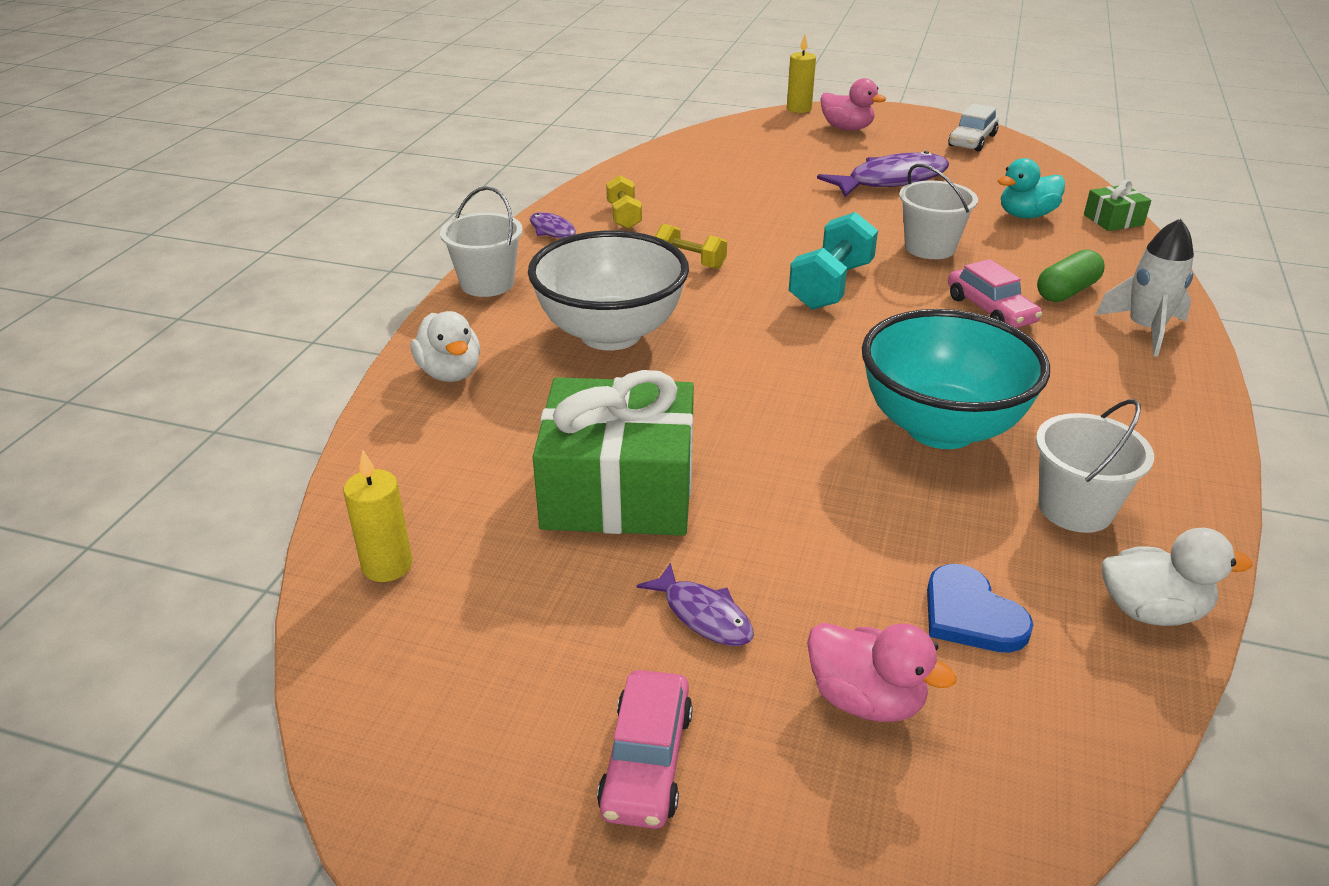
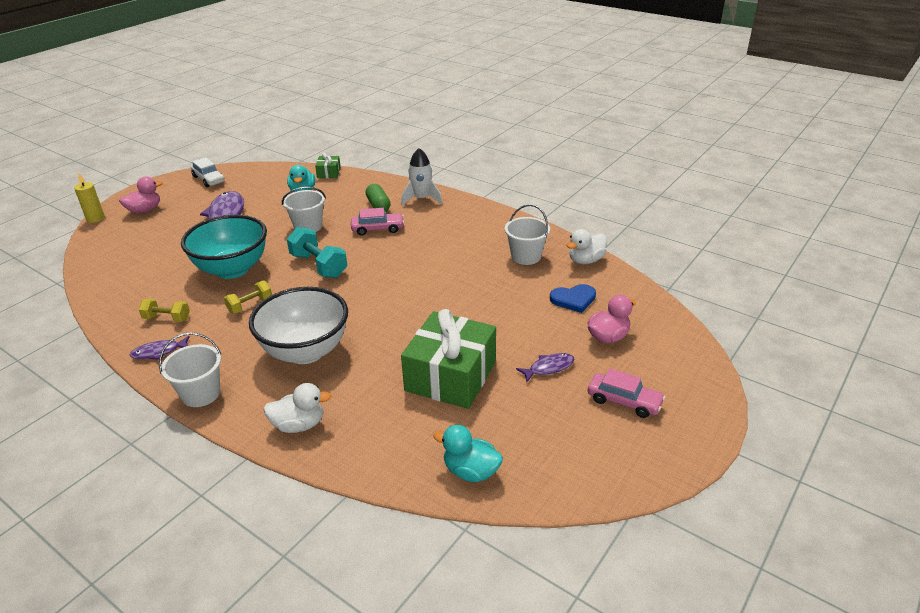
camera: 70 degrees left, 0 degrees up
yellow candle [343,450,412,582] -> turquoise duck [433,425,503,482]
turquoise bowl [862,309,1050,449] -> turquoise bowl moved to [181,215,267,279]
white duck [1102,528,1252,626] -> white duck turned 150 degrees counterclockwise [566,229,607,264]

